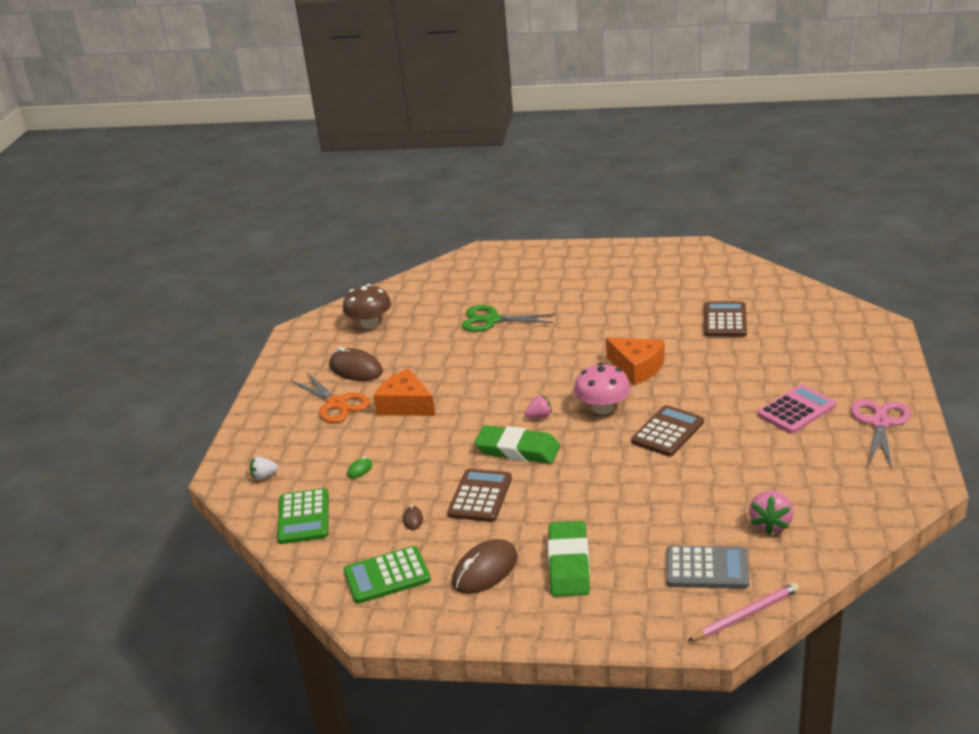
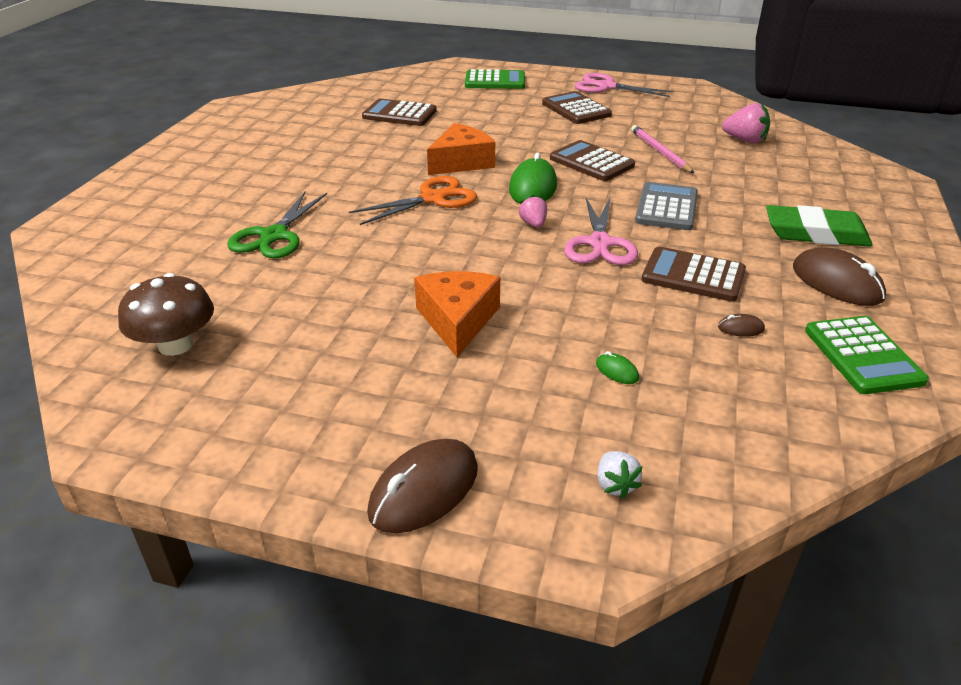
camera: 85 degrees left, 5 degrees up
green calculator [277,488,329,544] -> green calculator moved to [465,69,525,89]
orange scissors [291,373,370,423] -> orange scissors moved to [349,176,477,225]
brown mouse [329,347,383,381] -> brown mouse moved to [367,439,478,533]
orange cheese [373,369,435,416] -> orange cheese turned 135 degrees clockwise [414,271,500,357]
green eraser [474,425,560,464] -> pink scissors [564,198,638,265]
pink mushroom [574,363,631,415] -> green mouse [509,153,557,204]
grey calculator [666,546,749,589] -> grey calculator moved to [635,182,698,230]
pink pencil [688,583,799,641] -> pink pencil moved to [631,125,694,173]
pink calculator [757,385,836,434] -> brown calculator [542,91,612,124]

